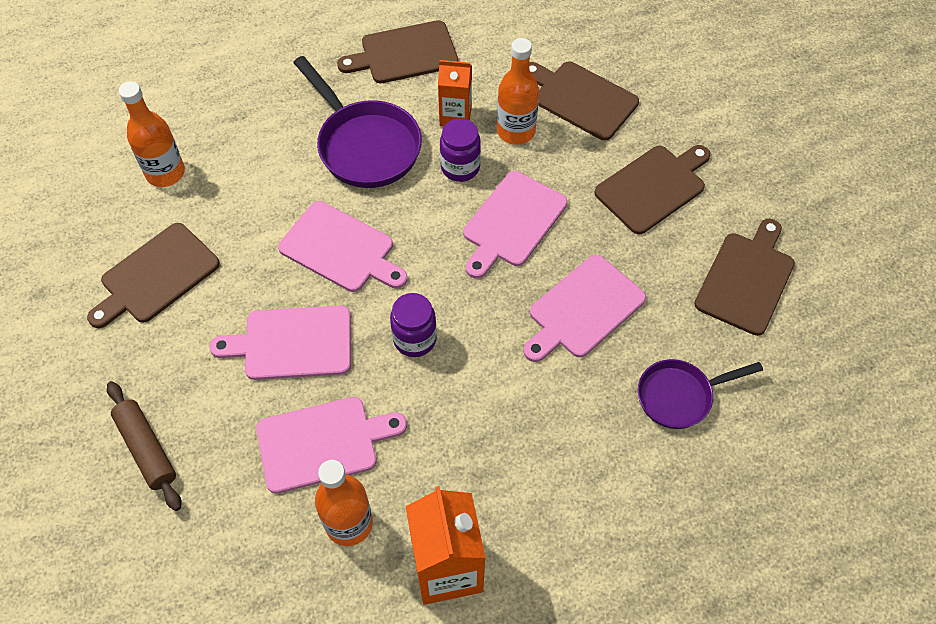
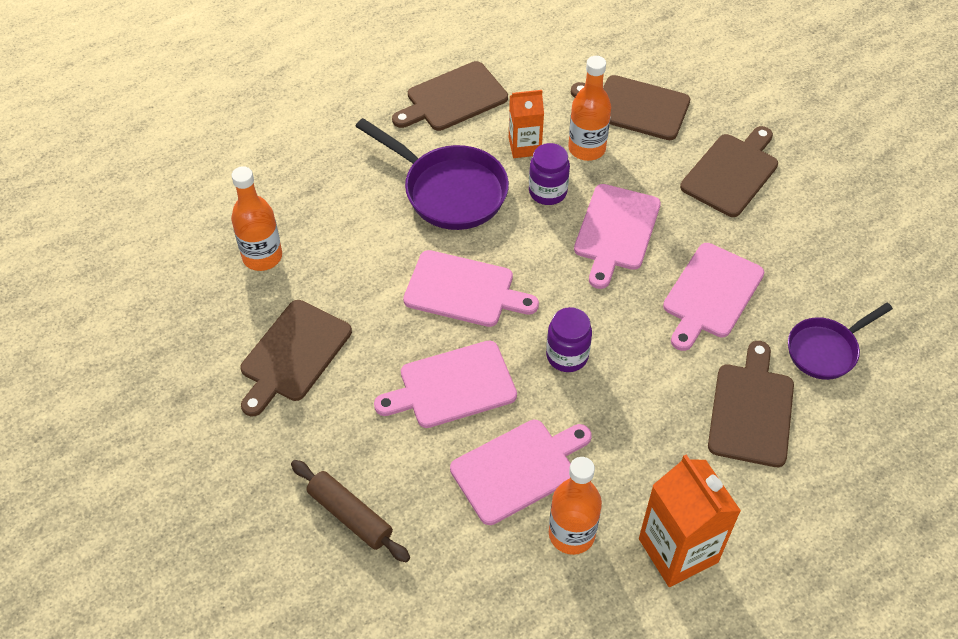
camera: 15 degrees left, 5 degrees down
brown cutting board [694,219,795,336] -> brown cutting board moved to [708,341,794,467]

